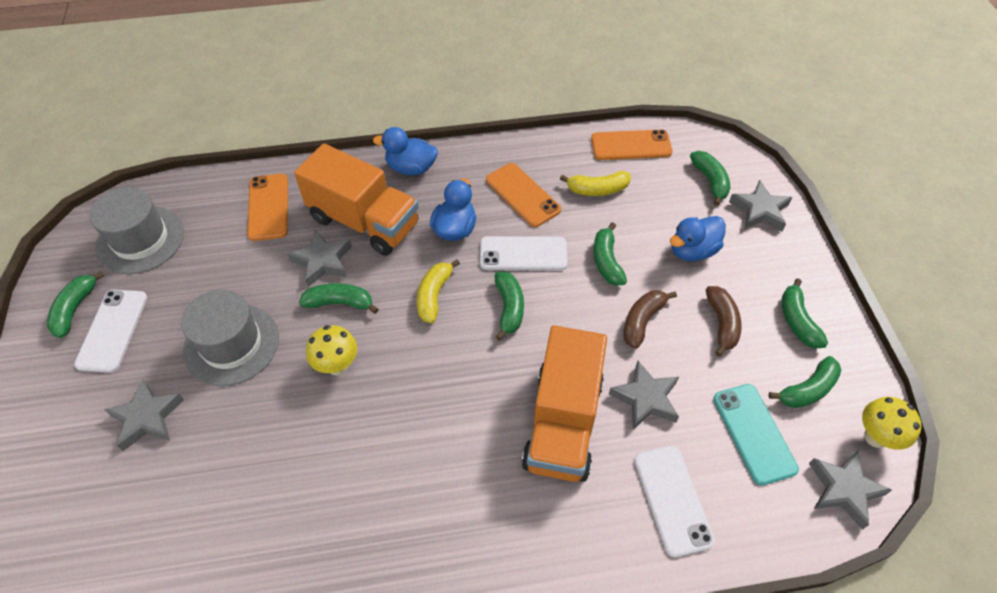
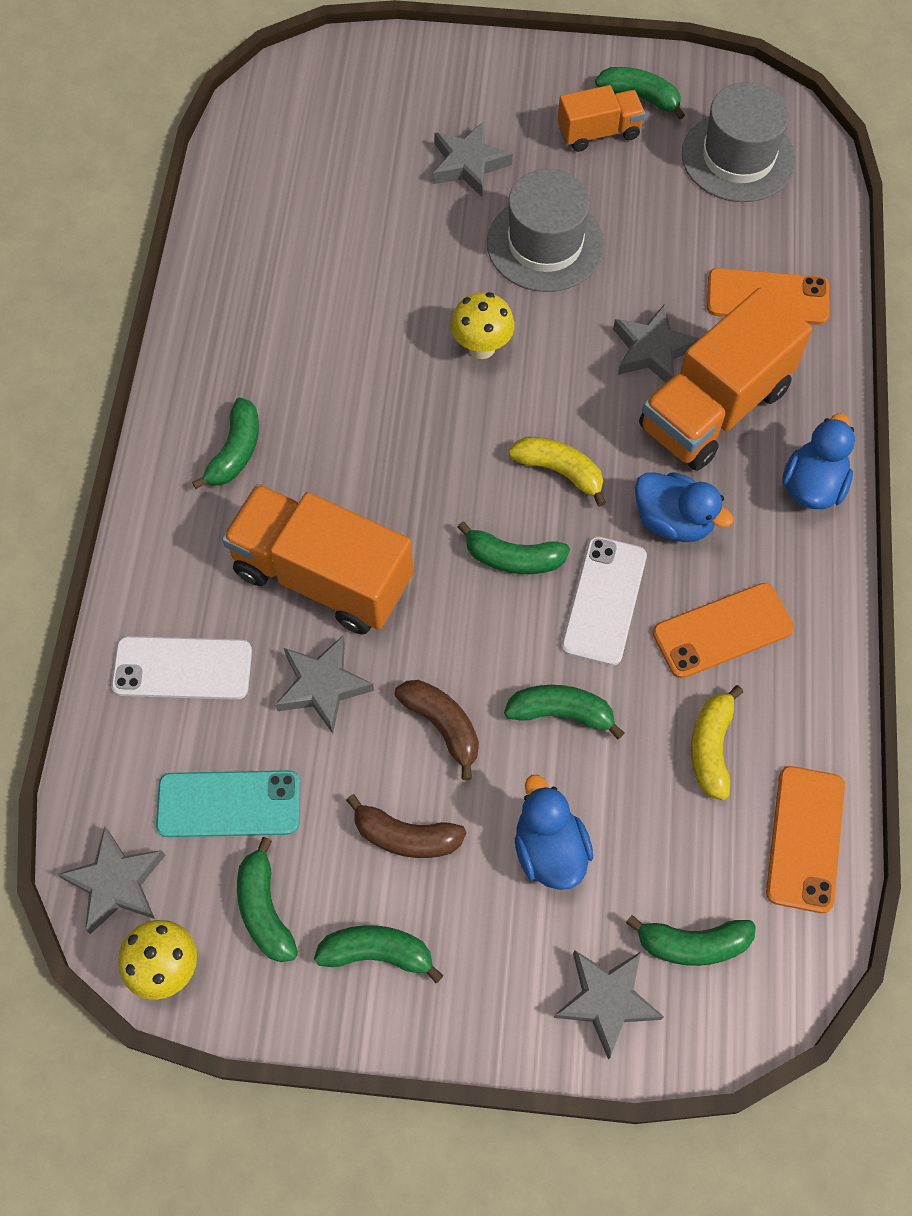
camera: 105 degrees right, 10 degrees up
white phone [74,290,147,373] -> orange truck [558,85,645,152]
green banana [299,283,379,314] -> green banana moved to [192,398,259,489]

